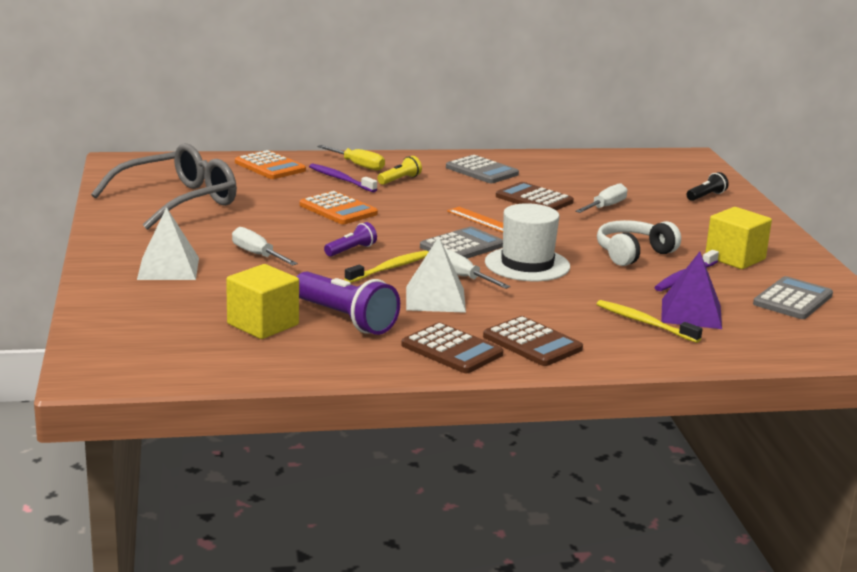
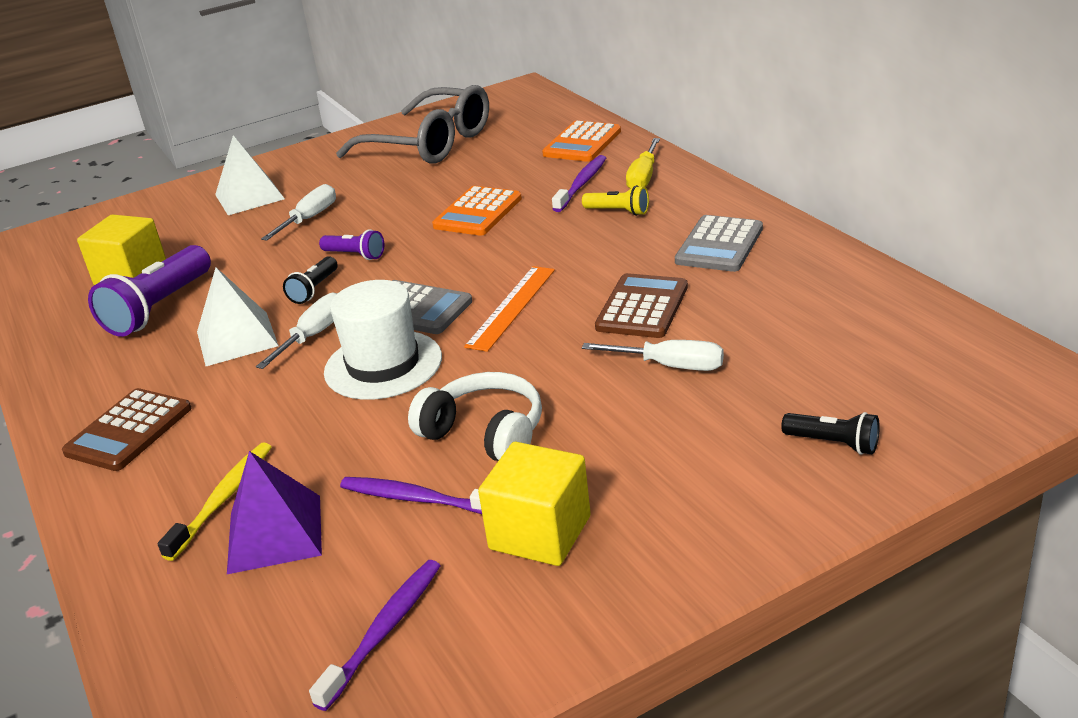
camera: 75 degrees right, 10 degrees up
yellow toothbrush [344,250,428,283] -> black flashlight [283,256,337,304]
brown calculator [401,322,503,373] -> none
grey calculator [753,276,833,319] -> purple toothbrush [309,560,441,711]

